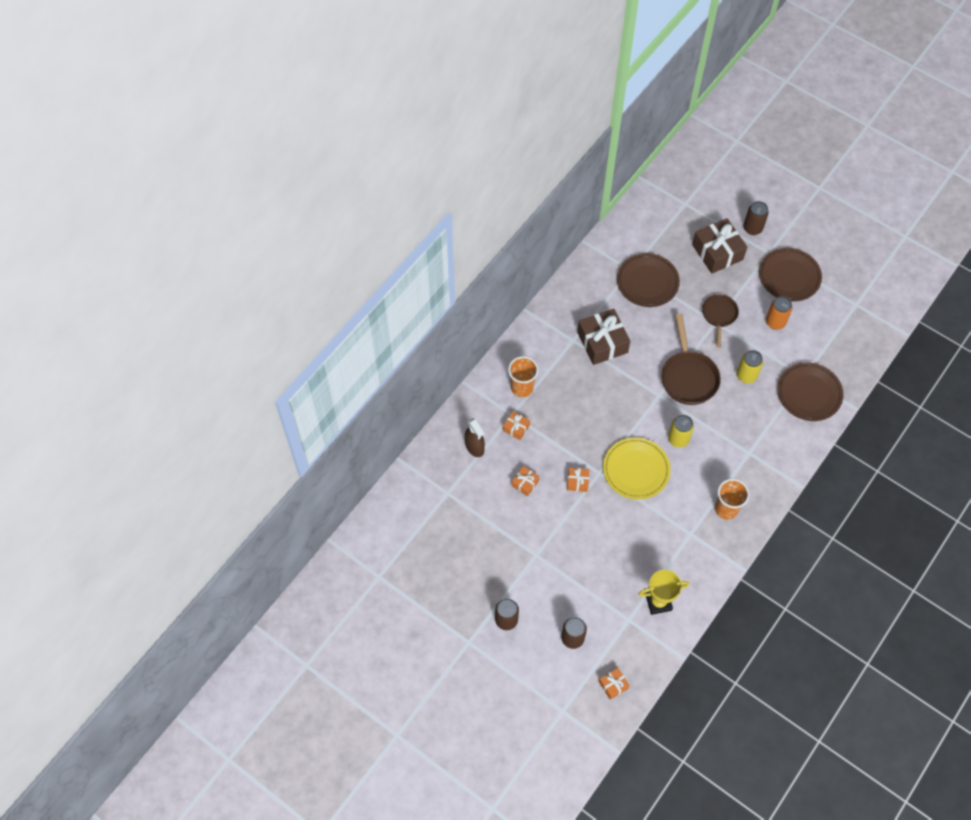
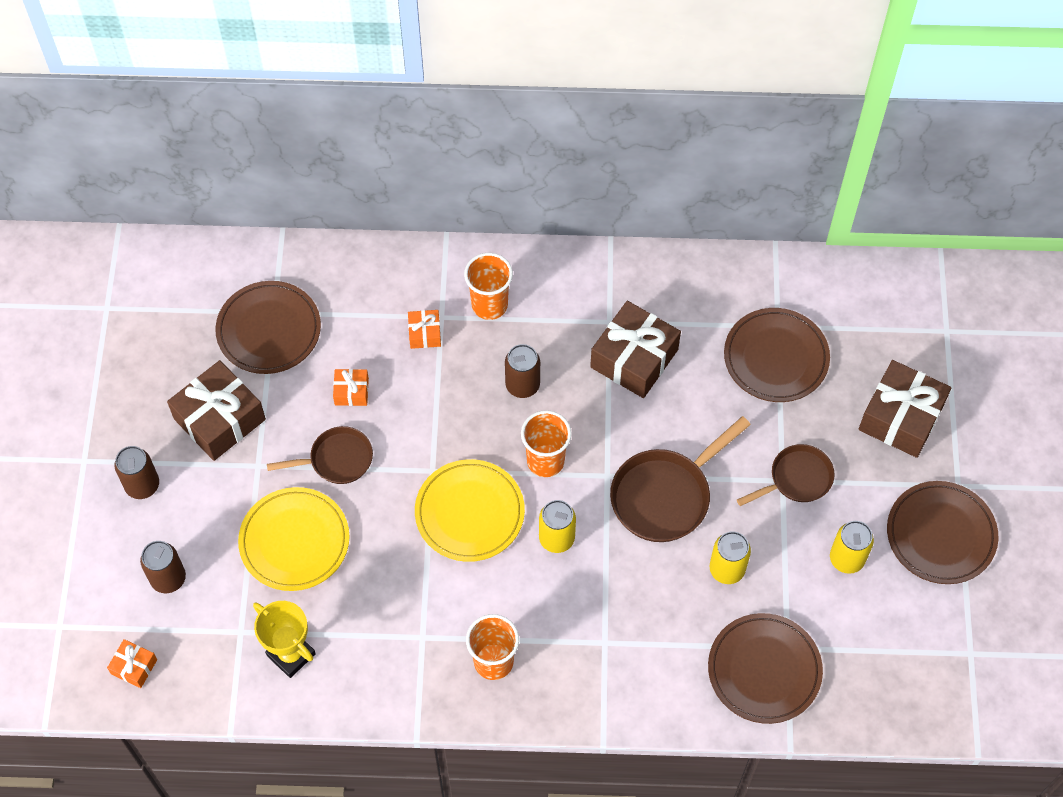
camera: 55 degrees right, 0 degrees up
brown spray bottle [465,418,485,457] -> none
orange gift [567,468,590,492] -> none
brown can [744,201,769,235] -> brown can moved to [505,344,540,398]
orange can [766,296,792,330] -> yellow can [830,521,874,574]
none -> brown gift [167,360,266,461]
none -> brown plate [215,281,321,374]
none -> yellow plate [238,487,349,591]
none -> brown pan [267,426,373,484]
none -> orange cup [521,410,572,477]

